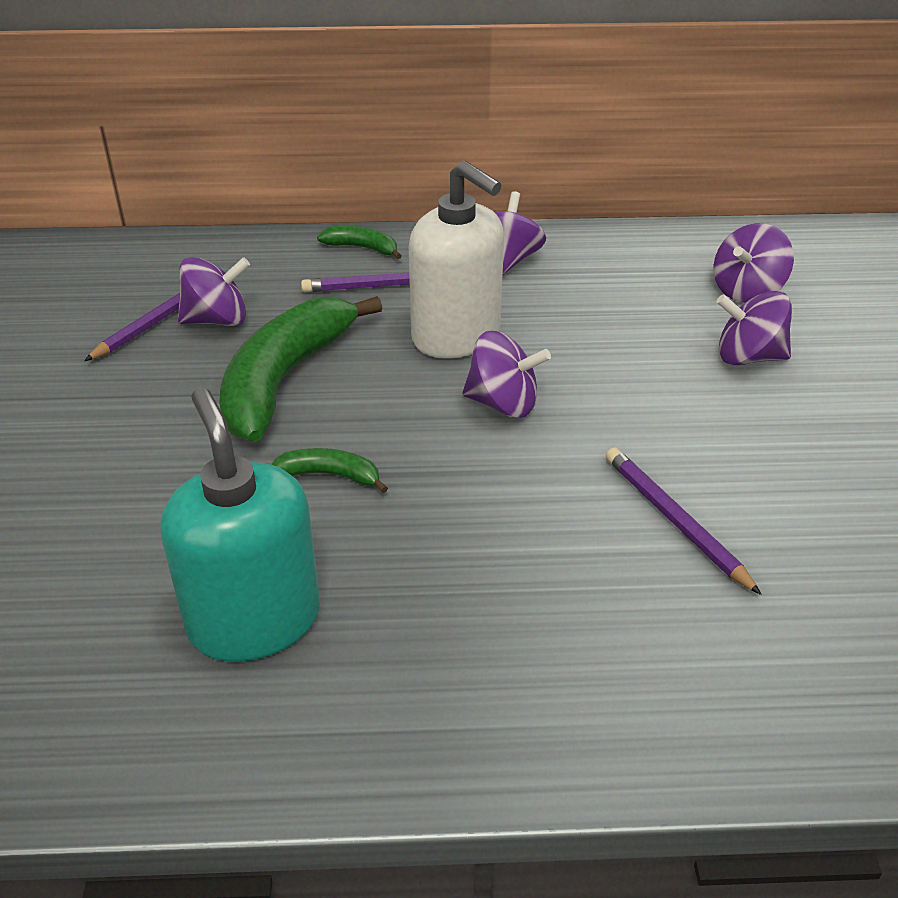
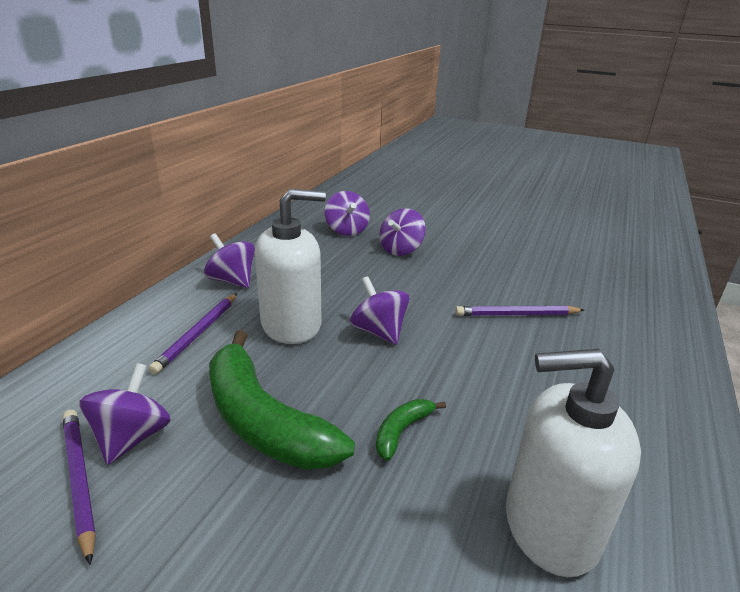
camera: 65 degrees left, 10 degrees down
turquoise soap dispenser [160,388,320,662] -> white soap dispenser [506,349,641,577]
green banana [317,226,402,259] -> none
purple spinning top [462,331,551,418] -> purple spinning top turned 75 degrees counterclockwise [350,276,410,345]

